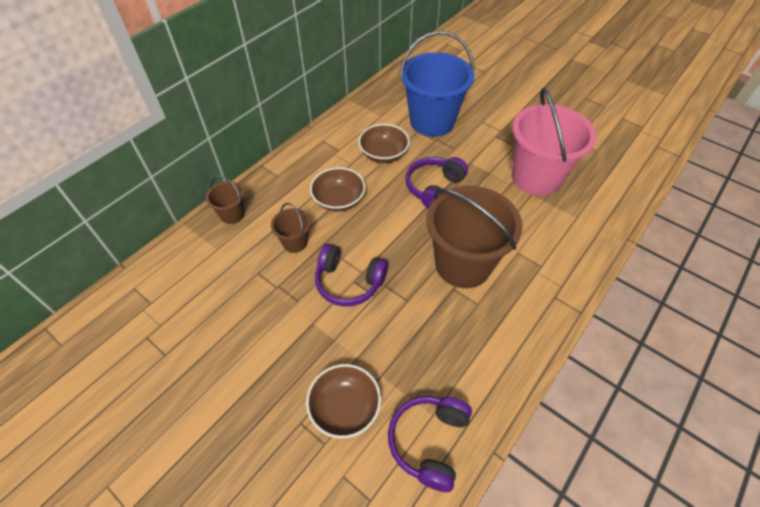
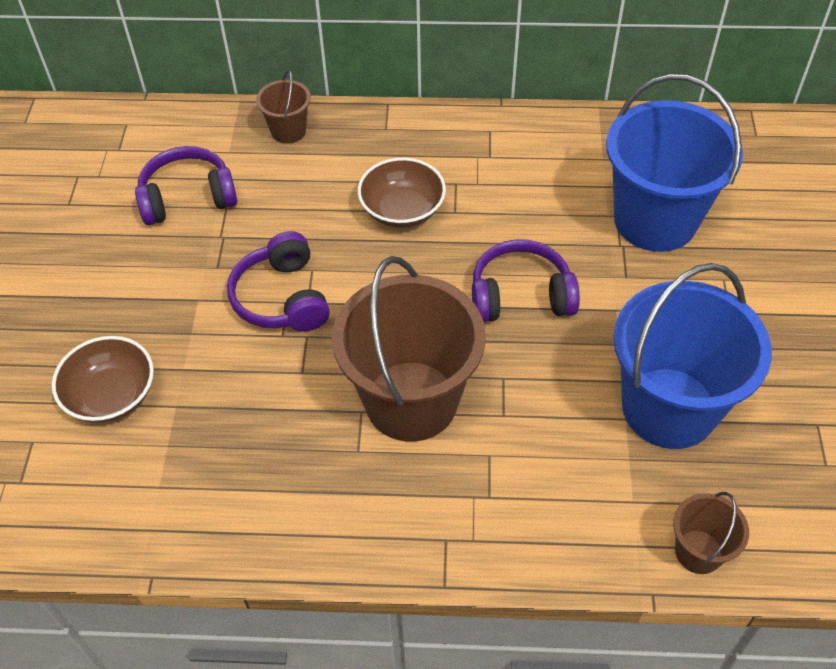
camera: 55 degrees right, 0 degrees up
brown bucket [271,203,310,253] -> brown bucket moved to [673,492,749,574]
brown bowl [358,124,410,163] -> none
purple headphones [388,396,472,492] -> purple headphones moved to [135,146,238,225]
pink bucket [512,88,596,196] -> blue bucket [613,263,772,449]

